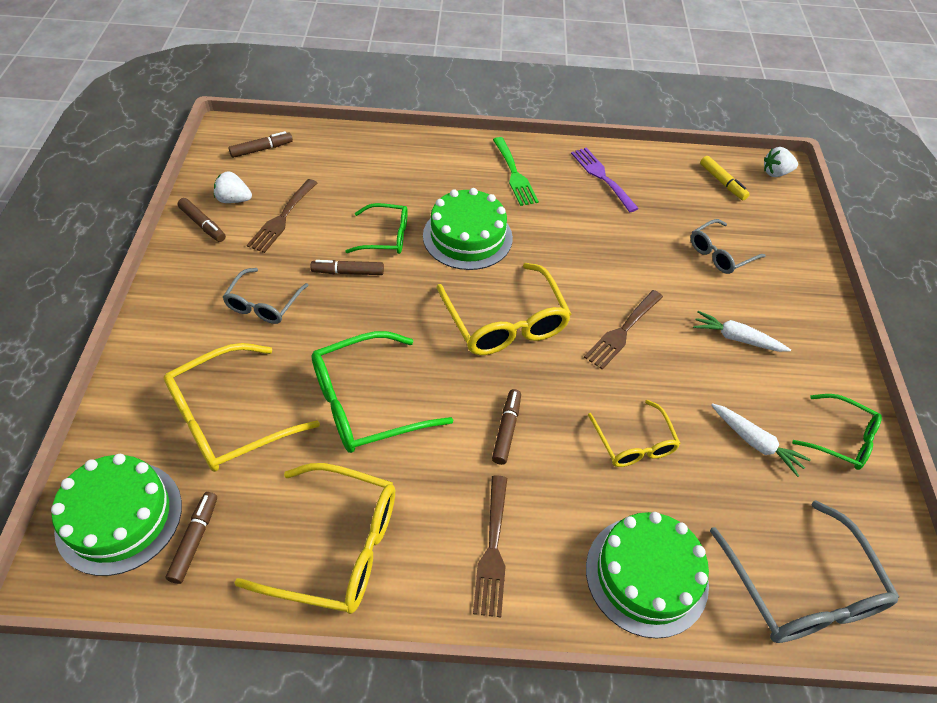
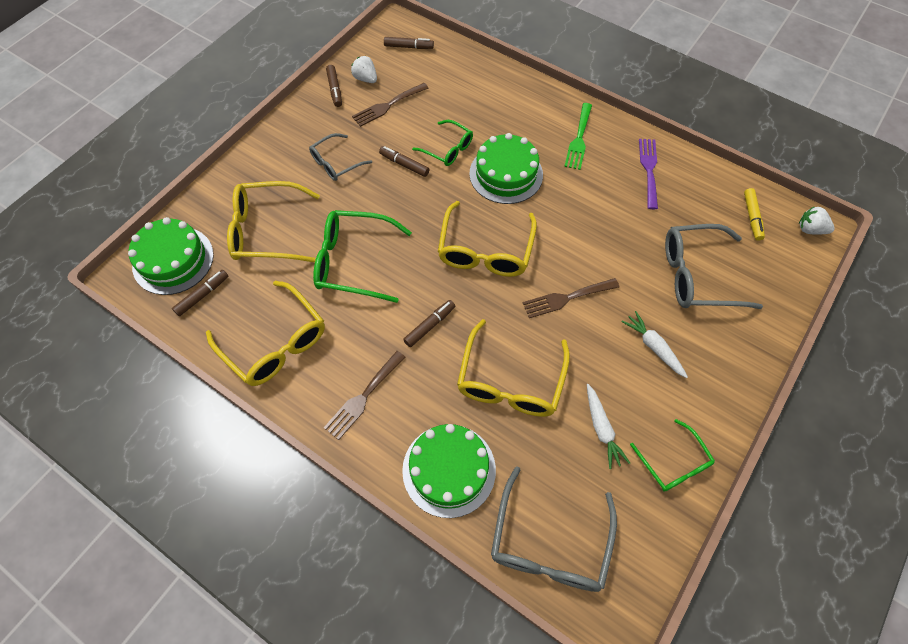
camera: 35 degrees right, 10 degrees up
yellow glasses [588,400,681,467] -> yellow glasses [457,319,570,417], size x1.67
grey glasses [691,219,766,274] -> grey glasses [665,224,763,309], size x1.67

